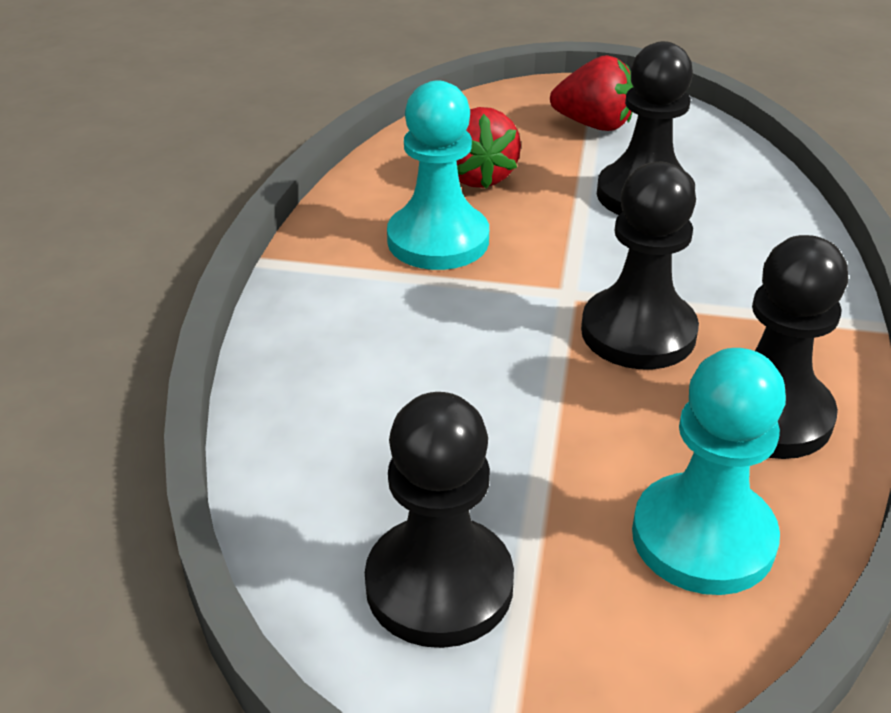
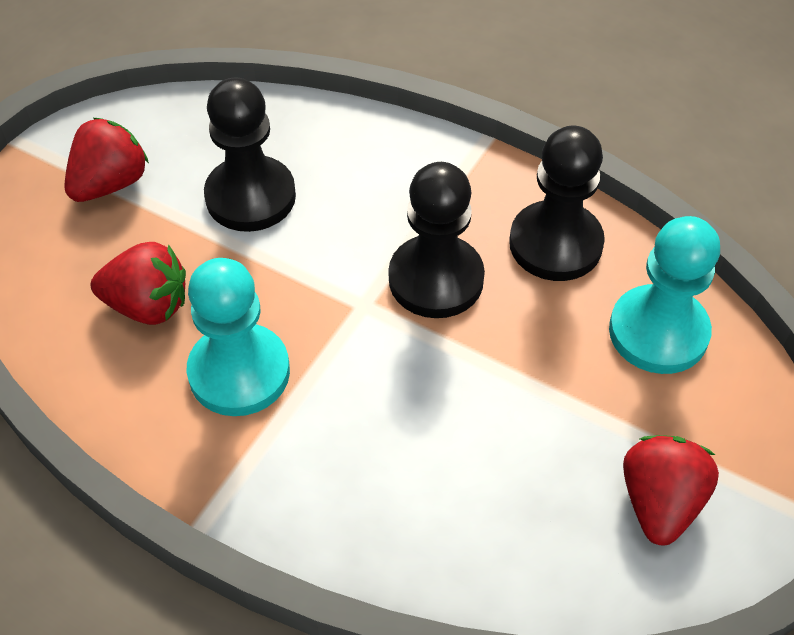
camera: 70 degrees left, 15 degrees up
black pawn [365,392,514,648] -> red strawberry [623,435,719,546]

